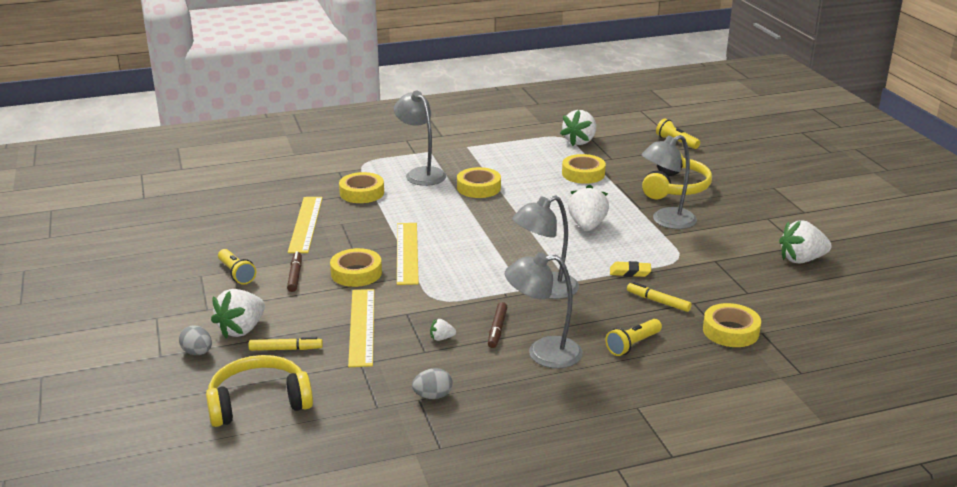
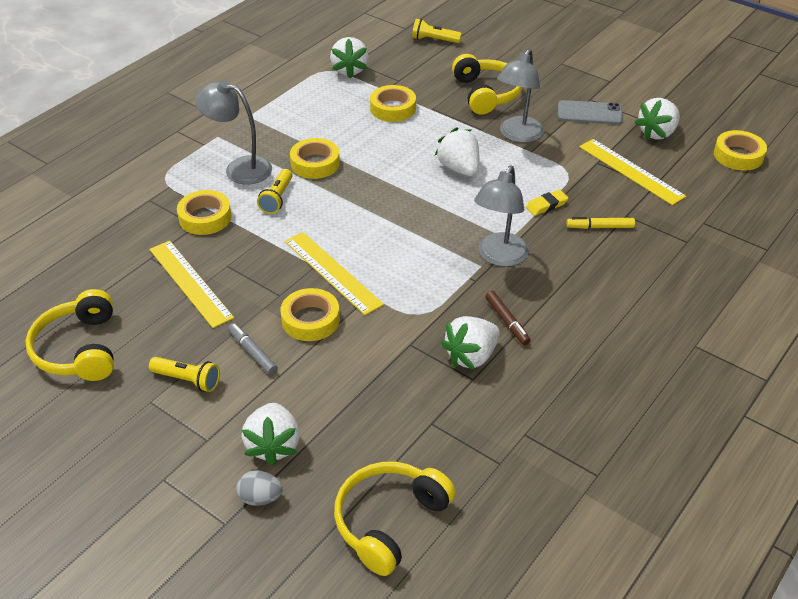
camera: 35 degrees left, 15 degrees up
yellow marker [249,337,323,351] -> none
brown marker [287,251,302,292] -> grey marker [228,323,278,375]
yellow ruler [348,289,374,367] -> yellow ruler moved to [579,139,686,205]
grey egg [412,368,453,399] -> none
white strawberry [430,319,456,341] -> white strawberry [441,316,500,370], size x2.20
grey lamp [505,252,583,368] -> none
yellow flashlight [605,319,662,356] -> yellow flashlight moved to [257,169,293,214]
yellow tape [703,303,761,347] -> yellow tape moved to [714,130,767,171]
none -> yellow headphones [26,289,114,381]
none -> grey phone [558,100,623,124]

